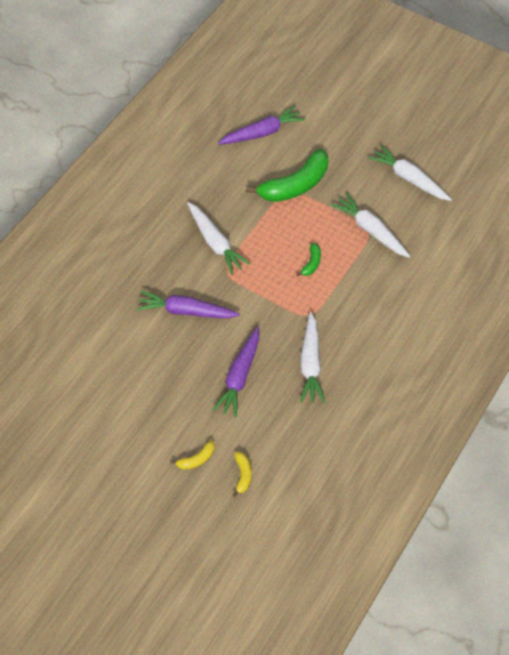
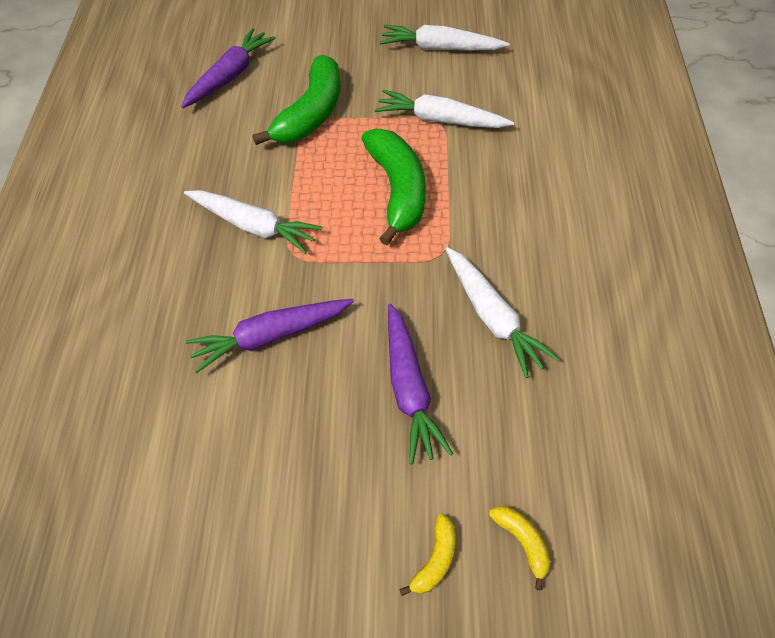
camera: 25 degrees left, 0 degrees up
green banana [296,243,321,277] -> green banana [361,129,426,245], size x2.25

